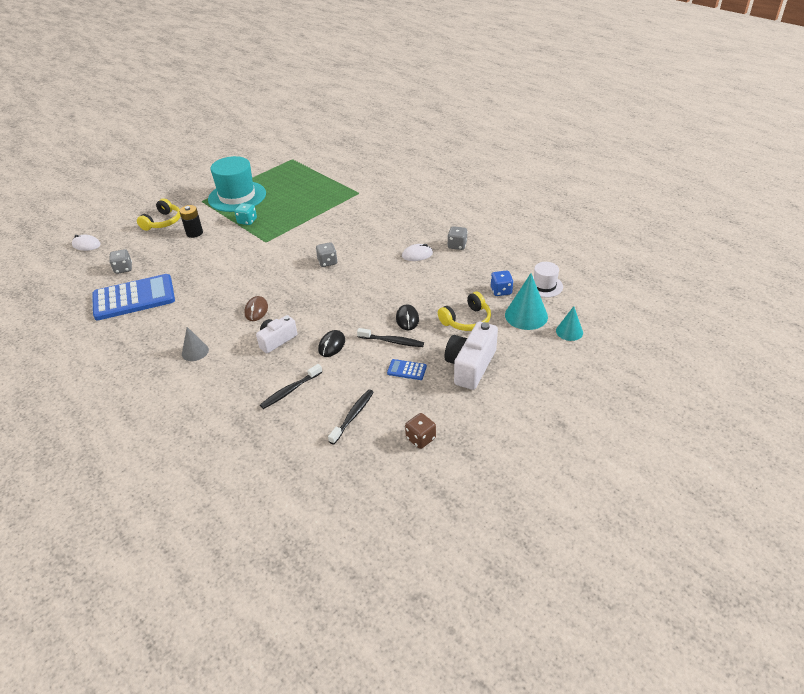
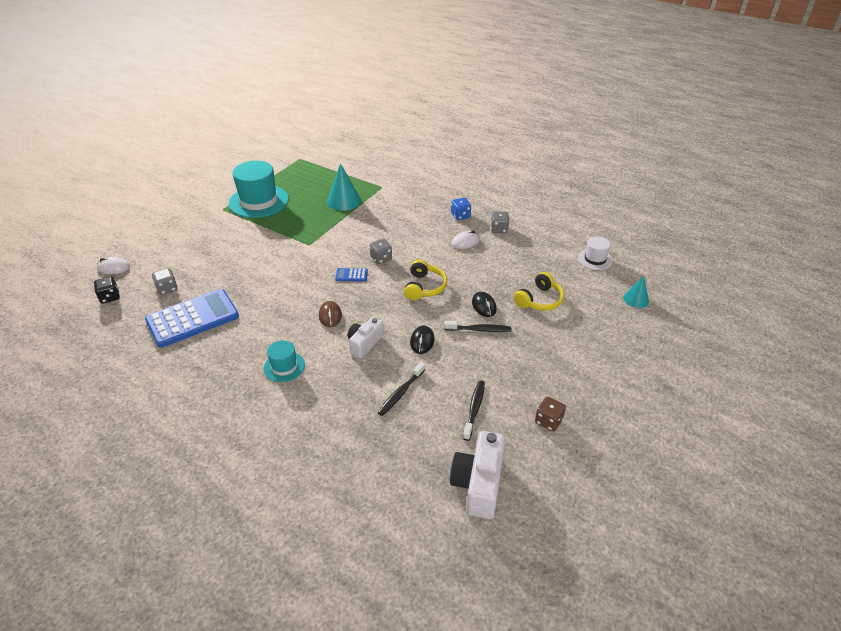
camera: 15 degrees left, 0 degrees up
yellow headphones [137,198,180,231] -> yellow headphones moved to [404,260,447,300]
black battery [179,205,203,238] -> none
grey cone [182,327,209,361] -> turquoise hat [264,340,305,382]
turquoise dice [235,203,257,225] -> none
blue calculator [387,359,427,380] -> blue calculator moved to [335,268,368,282]
white camera [445,322,498,390] -> white camera moved to [450,431,506,519]
blue dice [491,271,513,296] -> blue dice moved to [451,198,471,220]
turquoise cone [505,273,548,330] -> turquoise cone moved to [327,163,361,211]
none -> black dice [94,277,120,303]

